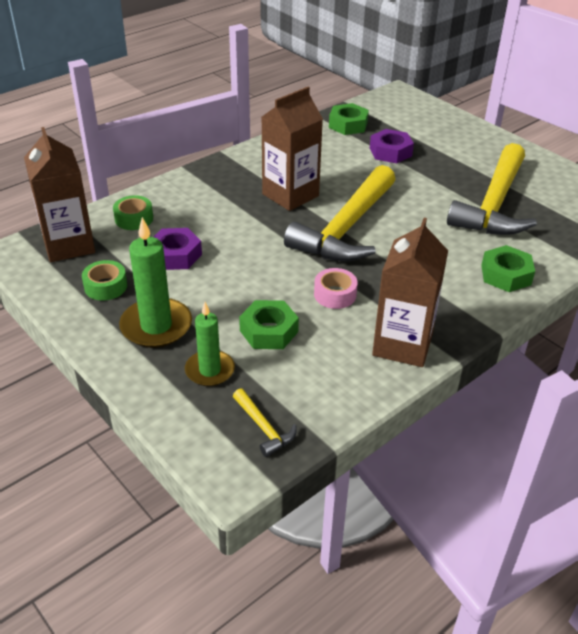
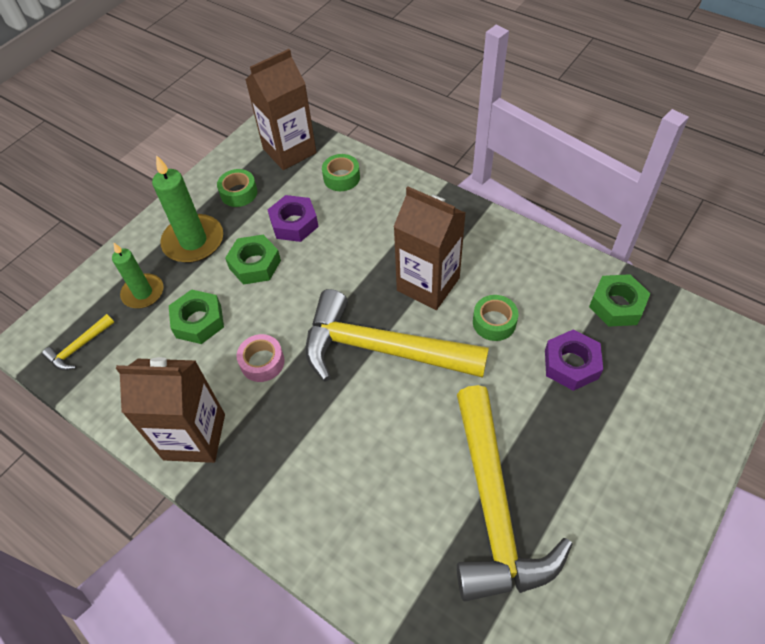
camera: 80 degrees right, 15 degrees up
yellow hammer [447,143,537,235] -> yellow hammer turned 105 degrees counterclockwise [457,385,573,601]
green nut [481,245,535,292] -> green nut moved to [225,235,281,285]
none -> green tape [473,295,518,341]

